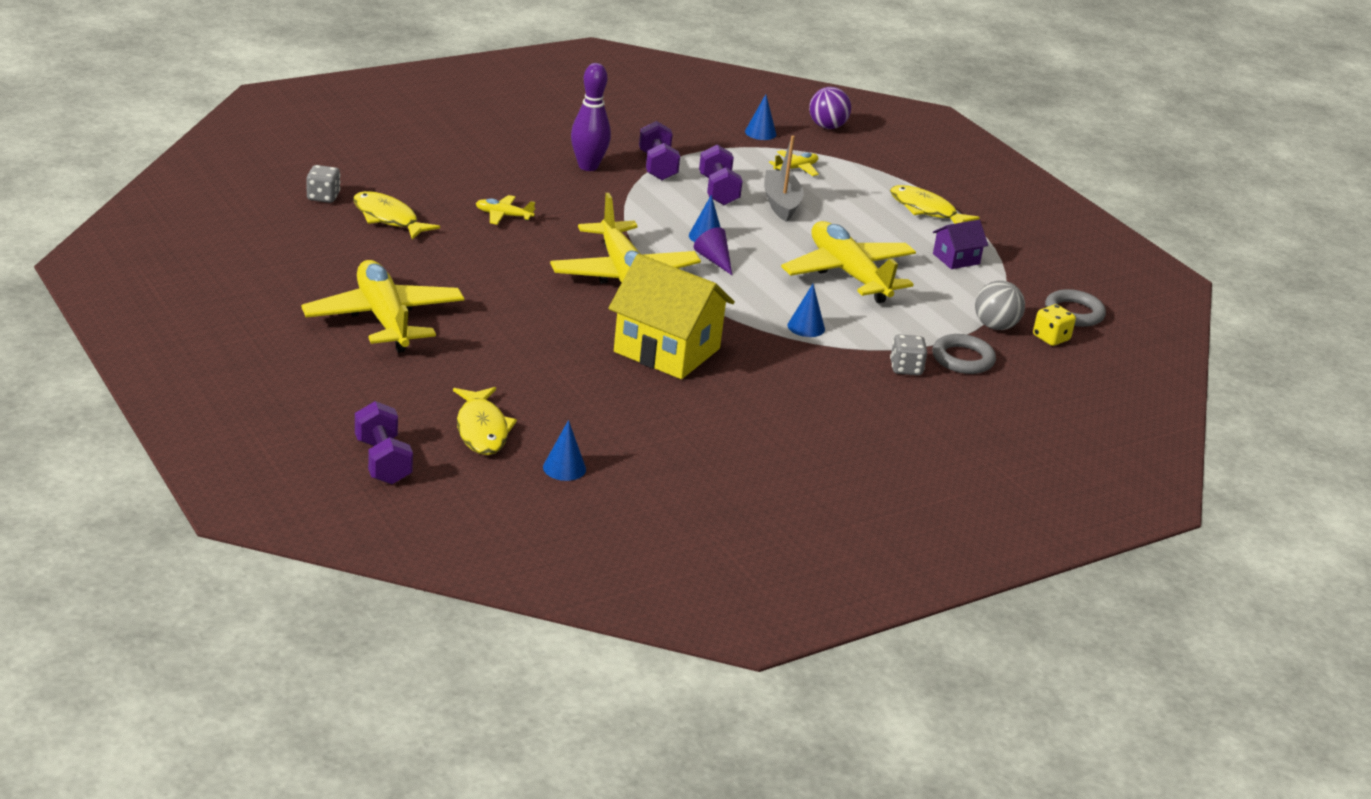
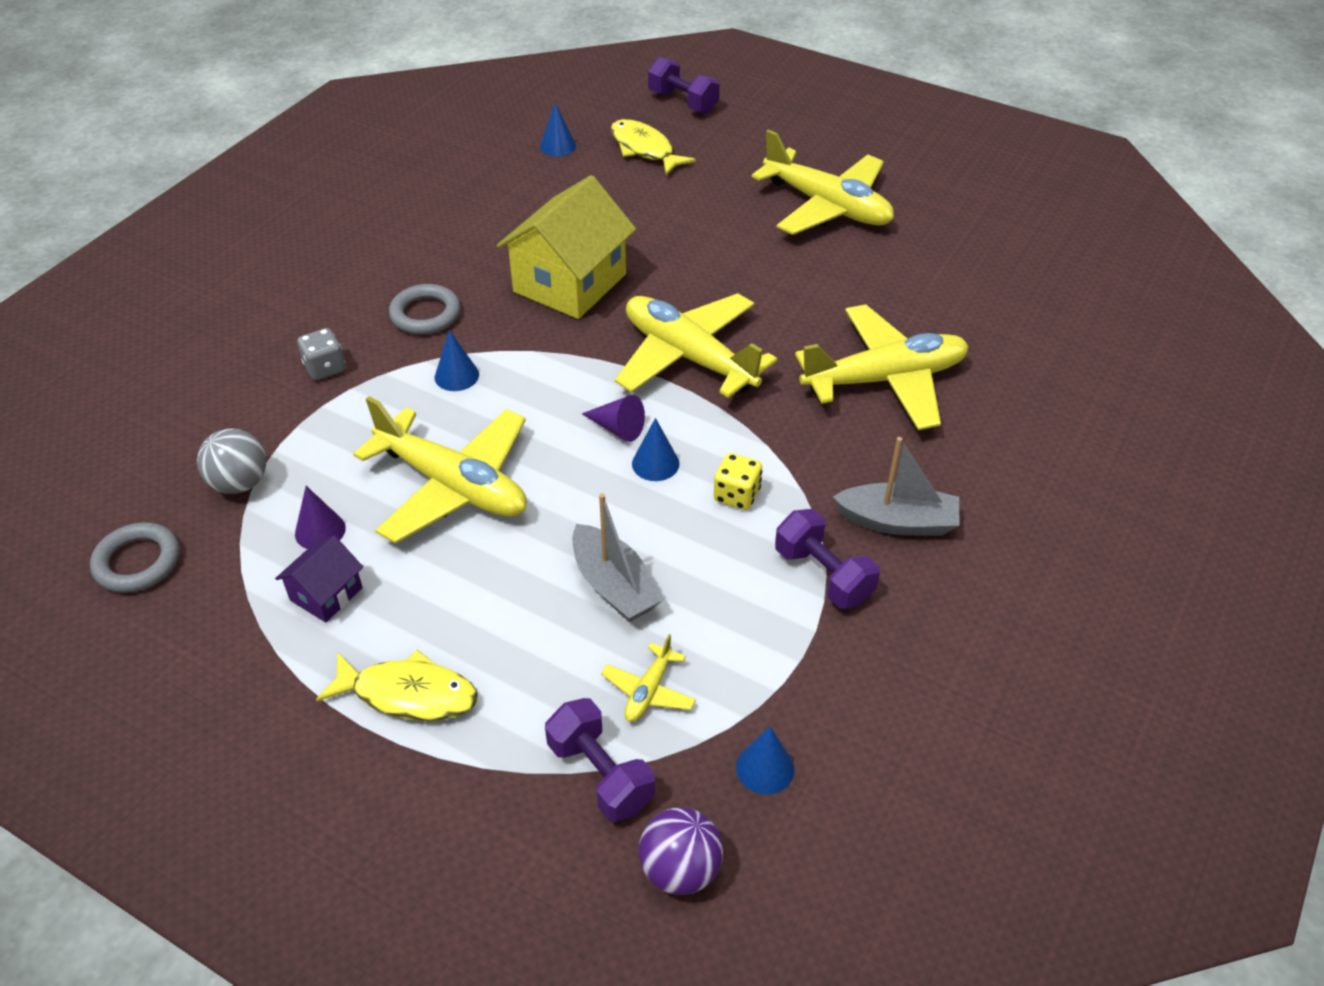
camera: 155 degrees right, 15 degrees up
grey dice [307,165,340,203] -> none
yellow fish [353,191,440,240] -> none
yellow plane [476,195,535,225] -> yellow plane [795,304,969,430], size x2.32
purple bowling pin [571,63,611,171] -> grey boat [833,437,959,536]
yellow house [608,254,735,379] -> yellow house turned 60 degrees counterclockwise [497,175,636,319]
purple dumbbell [699,144,743,205] -> purple dumbbell moved to [545,698,655,822]
grey ring [932,334,996,374] -> grey ring moved to [389,284,461,335]
yellow dice [1033,304,1076,346] -> yellow dice moved to [714,453,762,510]
none -> purple cone [295,486,346,549]

